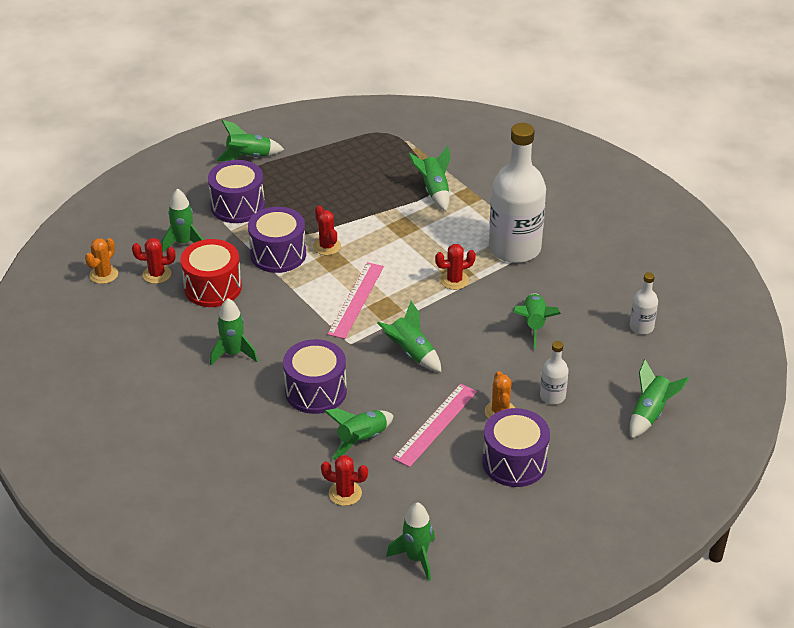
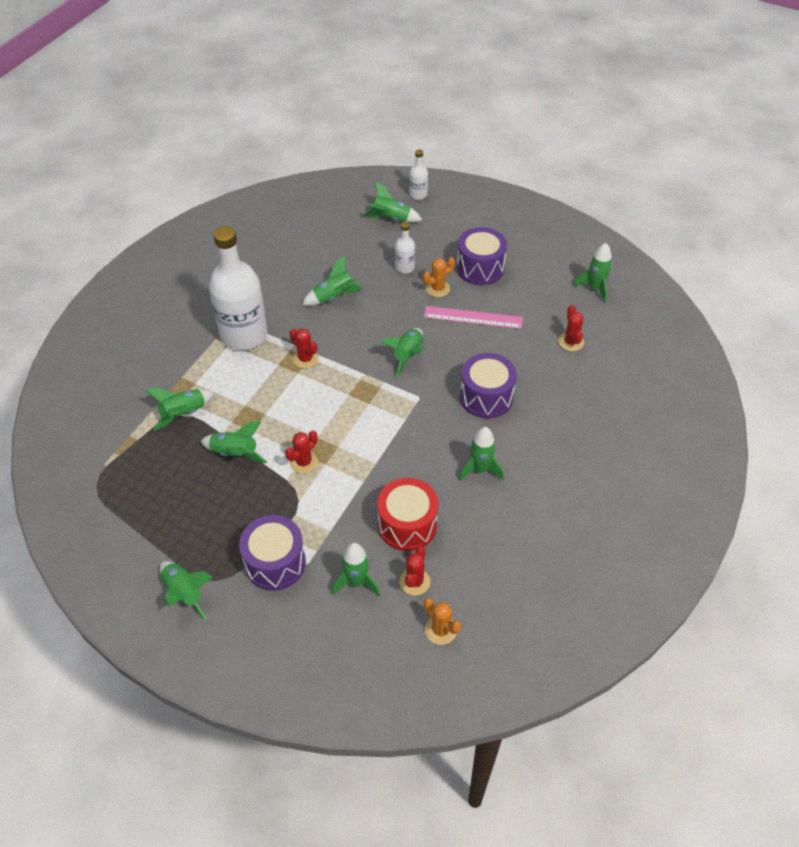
camera: 115 degrees left, 10 degrees up
orange cactus [85,238,118,284] -> orange cactus turned 45 degrees clockwise [424,598,461,645]
red cactus [132,238,175,284] -> red cactus turned 45 degrees clockwise [399,546,430,596]
purple drum [248,207,306,273] -> none
green rocket [324,408,394,460] -> green rocket moved to [200,421,267,463]
pink ruler [327,262,384,339] -> none
white bottle [630,272,658,334] -> white bottle moved to [409,149,428,200]

